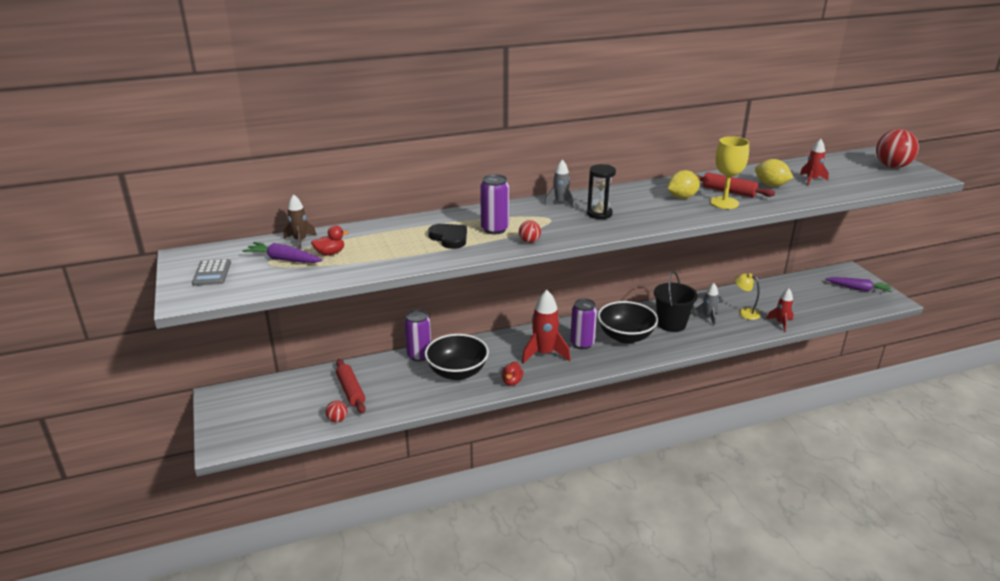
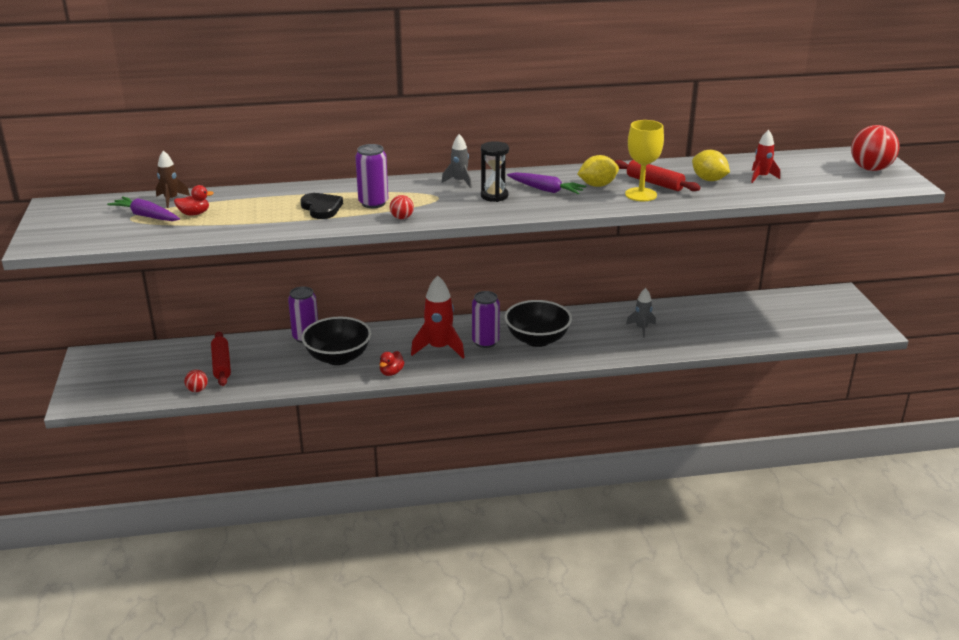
camera: 10 degrees right, 0 degrees up
grey calculator [192,259,231,286] -> none
black bucket [654,271,698,332] -> none
yellow lamp [735,273,761,320] -> none
red rocket [766,288,793,332] -> none
purple carrot [825,277,893,292] -> purple carrot moved to [507,172,586,194]

